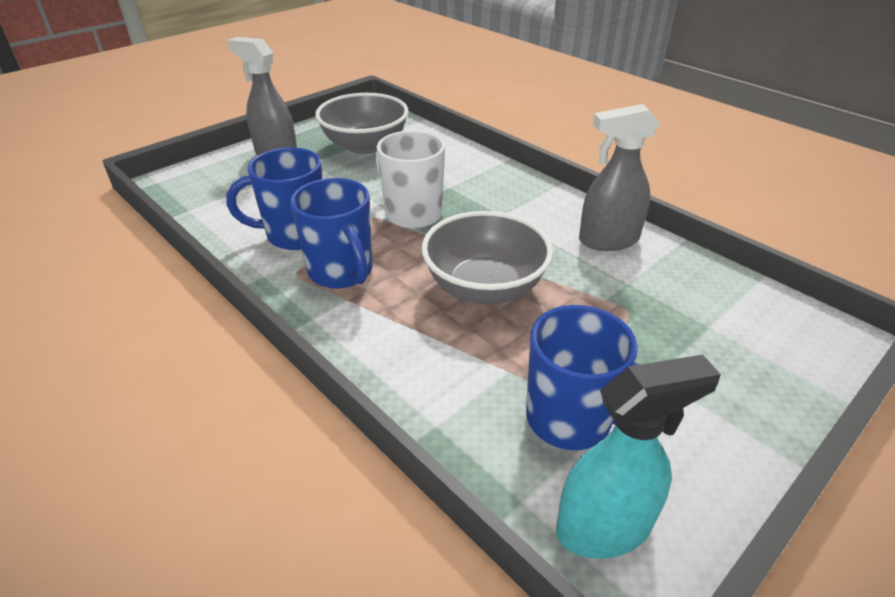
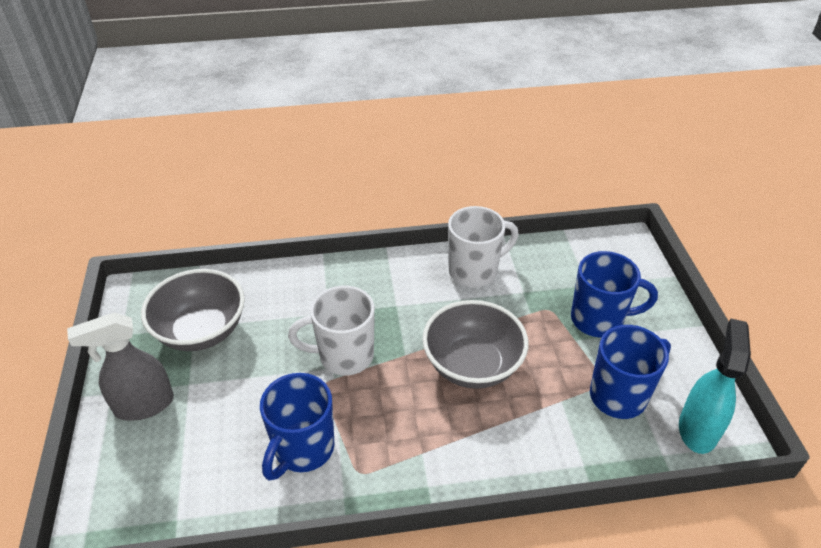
camera: 55 degrees left, 5 degrees up
blue mug [290,178,373,289] -> blue mug moved to [571,251,658,338]
grey spray bottle [579,104,660,251] -> white mug [448,206,519,288]

